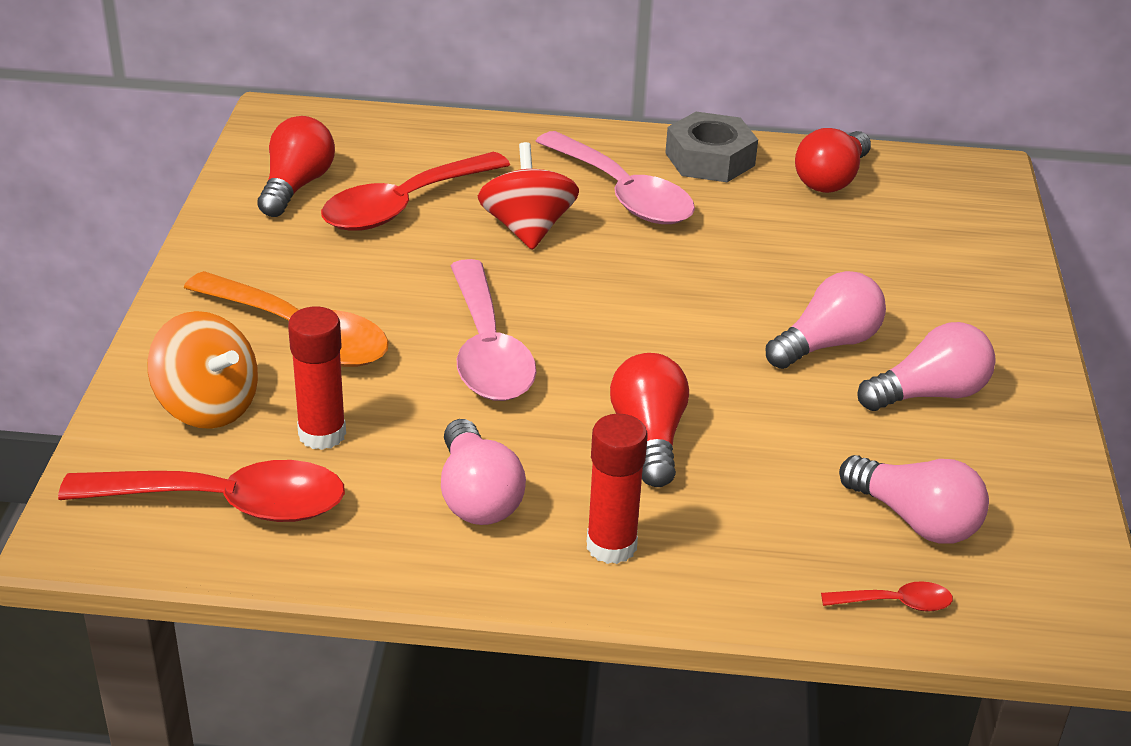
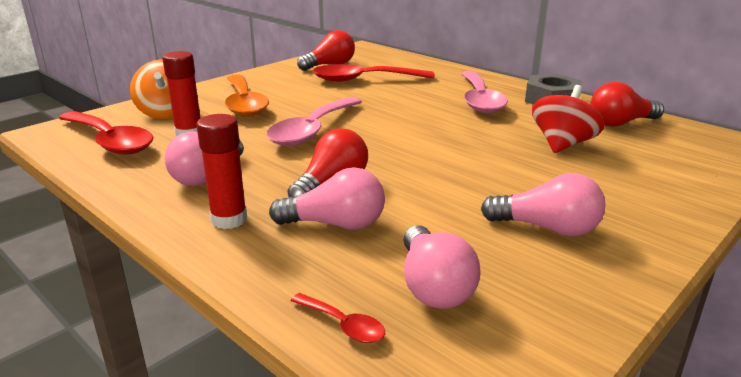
camera: 40 degrees right, 10 degrees down
red spinning top [478,142,579,250] -> red spinning top moved to [532,85,605,153]
pink light bulb [766,271,886,369] -> pink light bulb moved to [269,167,385,230]

